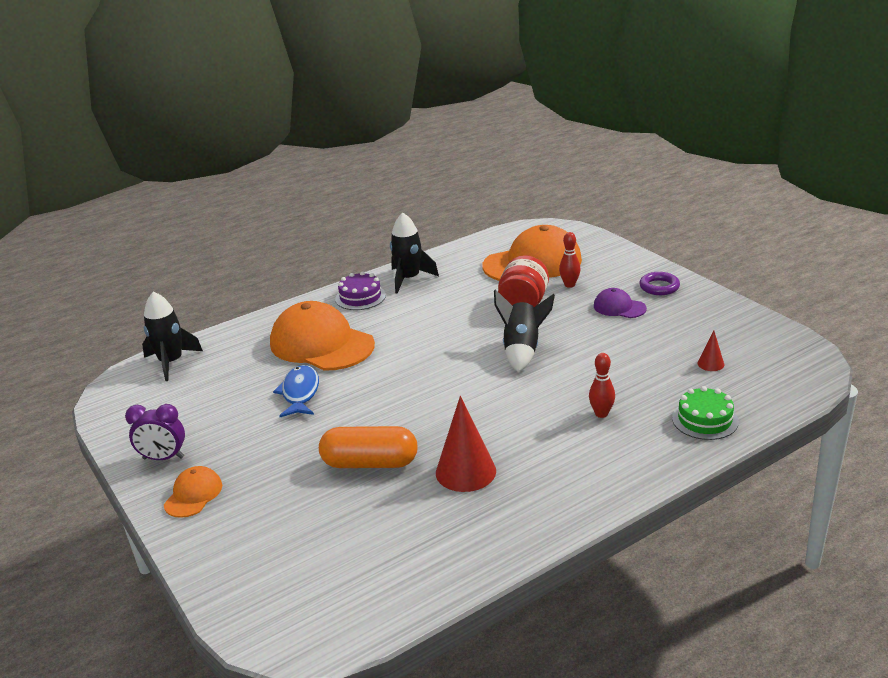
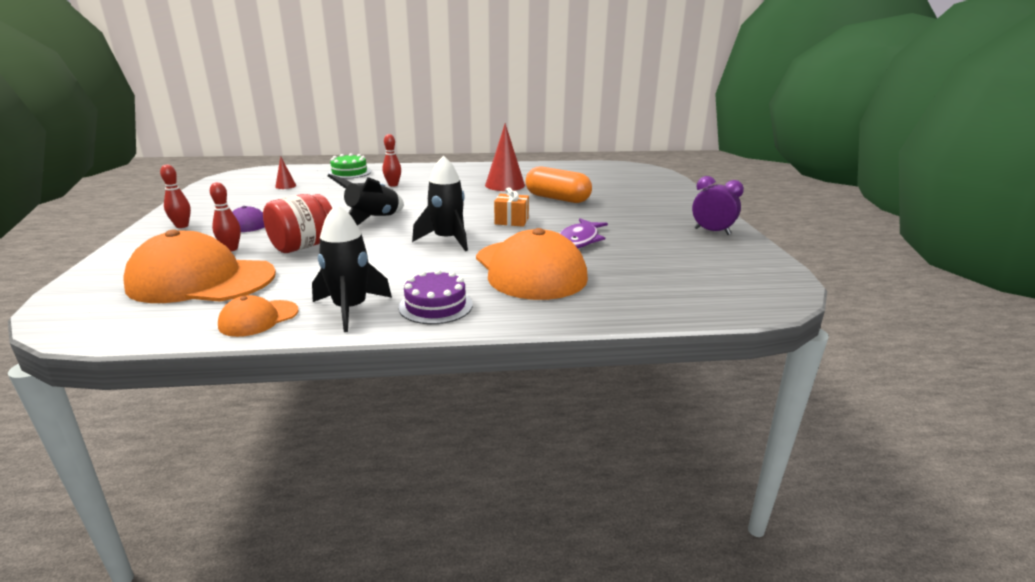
camera: 155 degrees left, 5 degrees down
black rocket [142,291,203,381] -> black rocket moved to [412,155,468,251]
orange cap [164,466,222,518] -> orange cap moved to [218,295,298,337]
blue fish [273,365,319,417] -> purple fish [559,218,608,248]
purple ring [639,272,680,295] -> red bowling pin [160,164,191,228]
none -> orange gift [494,187,529,227]

